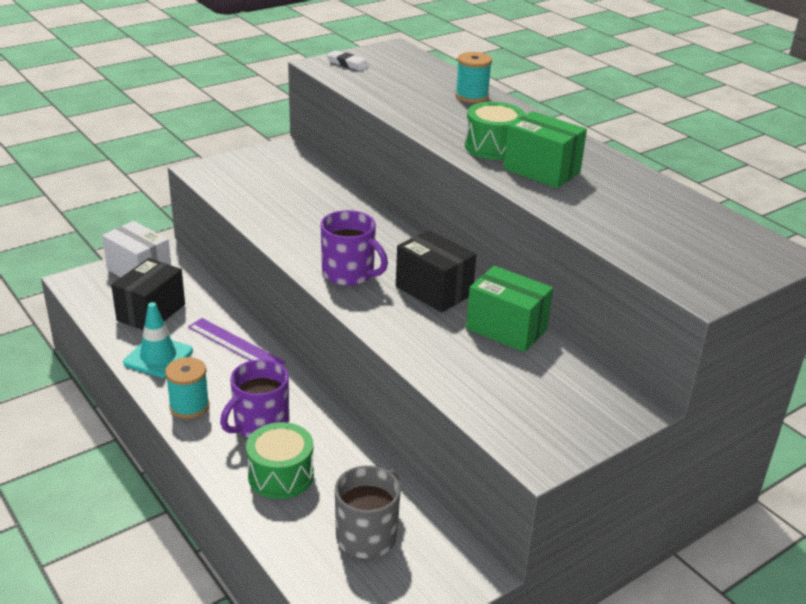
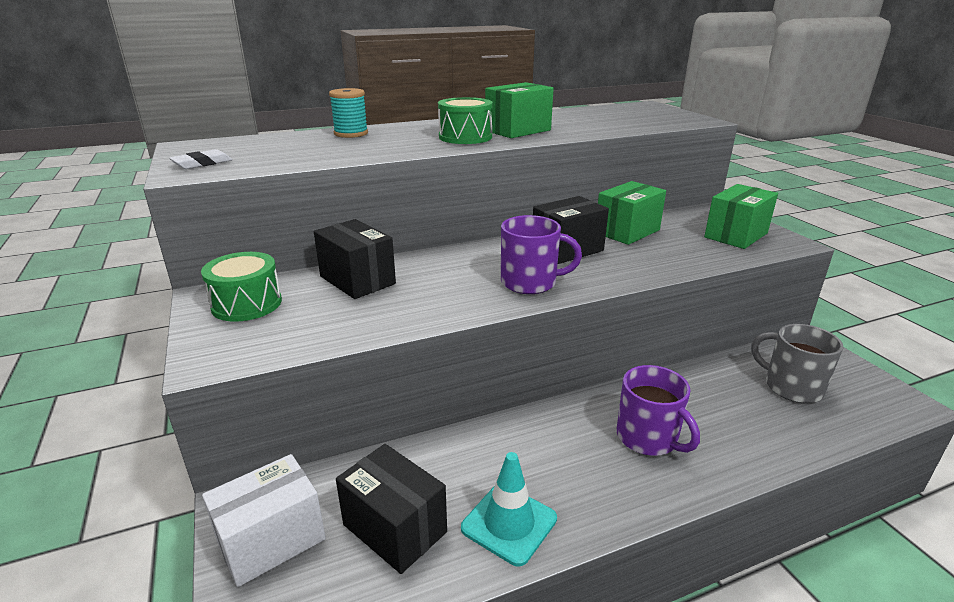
camera: 75 degrees left, 5 degrees down
turquoise spool [165,357,210,419] -> none
purple ruler [188,318,286,365] -> none
green drum [246,422,314,499] -> green drum moved to [201,252,282,322]
purple mug [321,210,388,286] -> purple mug turned 45 degrees clockwise [501,215,582,294]
none -> black box [314,219,396,299]
none -> green box [704,184,778,249]

